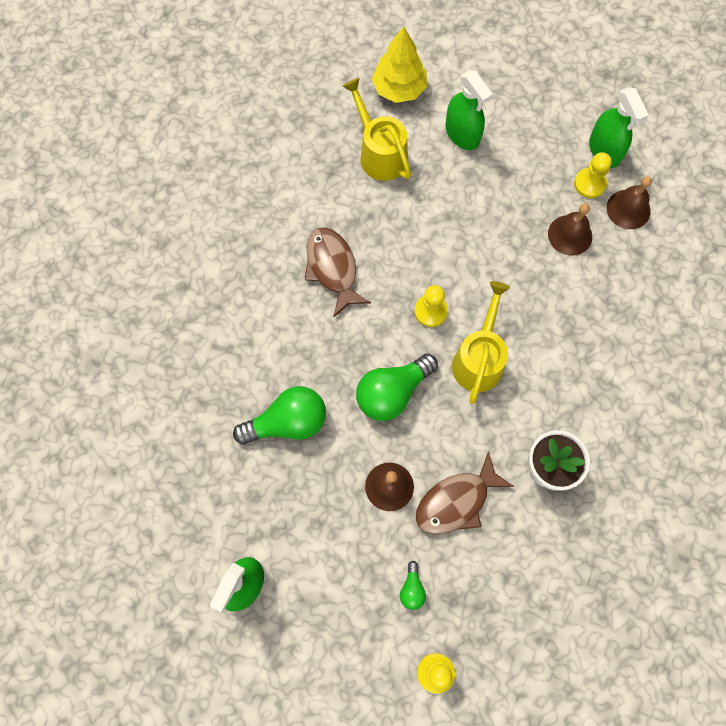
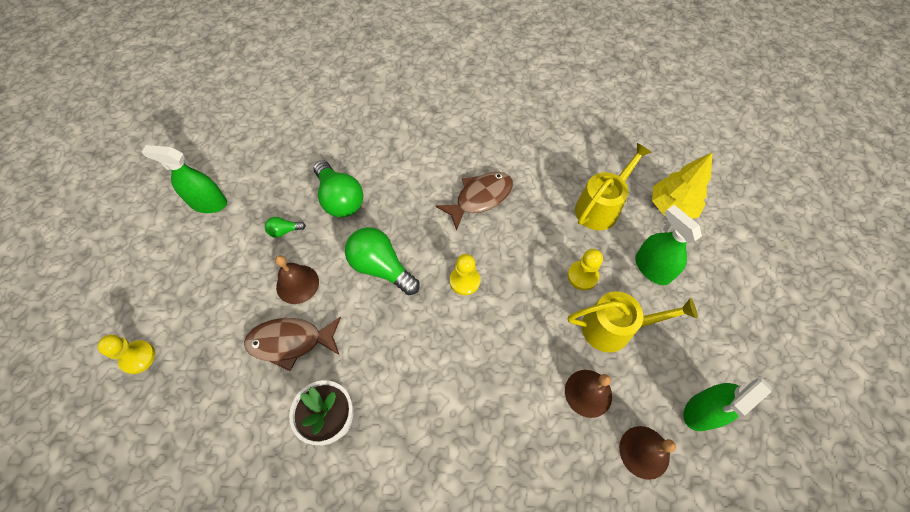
camera: 75 degrees right, 10 degrees down
green light bulb [400,561,426,610] -> green light bulb moved to [265,217,306,238]
brown fish [416,451,514,535] -> brown fish turned 45 degrees counterclockwise [244,317,341,371]
green spray bottle [446,70,493,150] -> green spray bottle turned 105 degrees clockwise [635,205,702,285]
yellow watering can [452,281,510,404] -> yellow watering can moved to [568,291,698,353]
yellow pawn [574,152,612,198] -> yellow pawn moved to [567,249,603,290]

